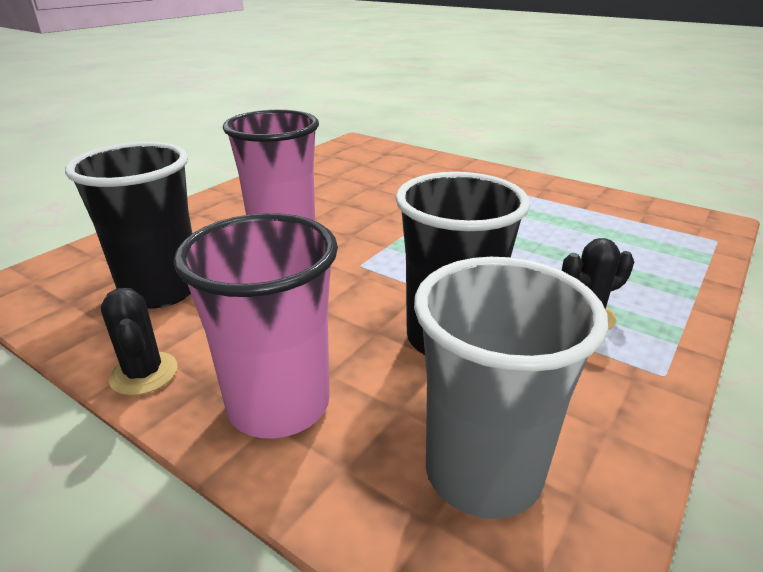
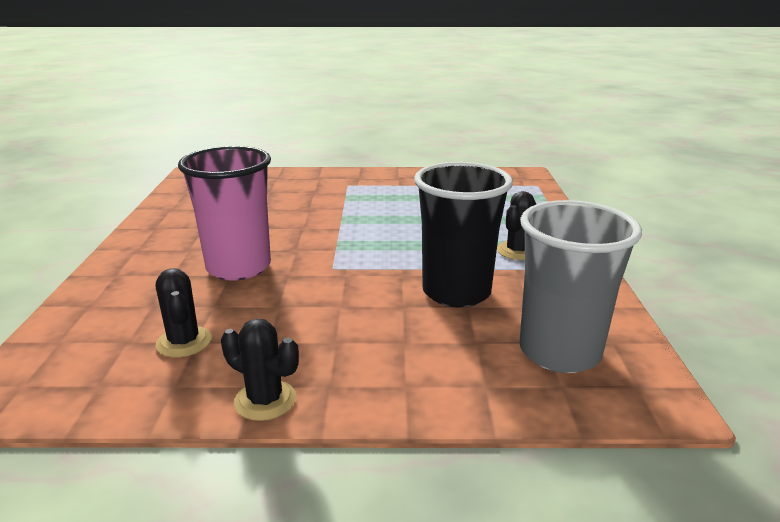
camera: 35 degrees left, 5 degrees down
black cup [65,142,192,309] -> black cactus [155,268,211,357]
pink cup [174,213,338,439] -> none

